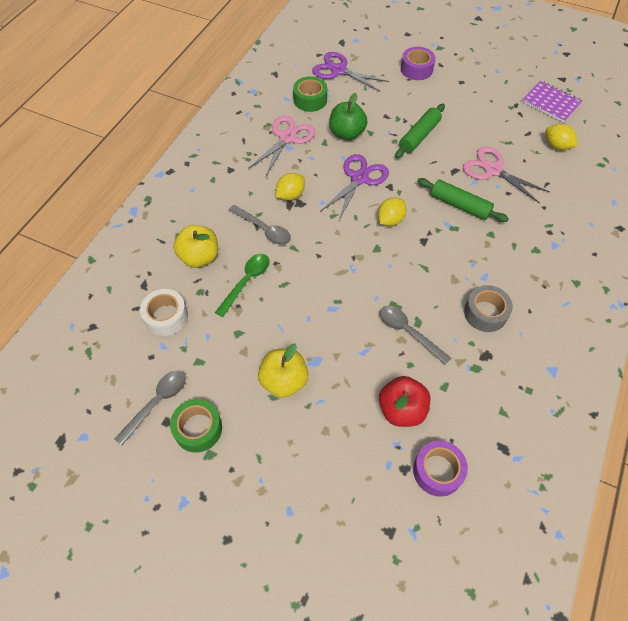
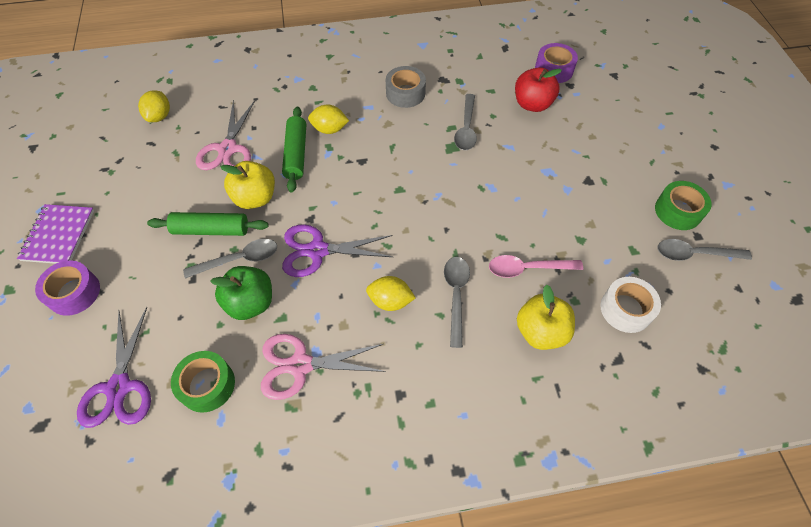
camera: 125 degrees left, 0 degrees up
green spoon [215,254,269,317] -> pink spoon [489,255,583,278]
yellow apple [258,343,308,398] -> yellow apple moved to [220,161,275,209]
yellow lemon [378,197,406,226] -> yellow lemon moved to [308,104,349,134]
purple notebook [522,81,582,123] -> purple notebook moved to [17,204,94,264]
none -> grey spoon [183,239,277,279]

